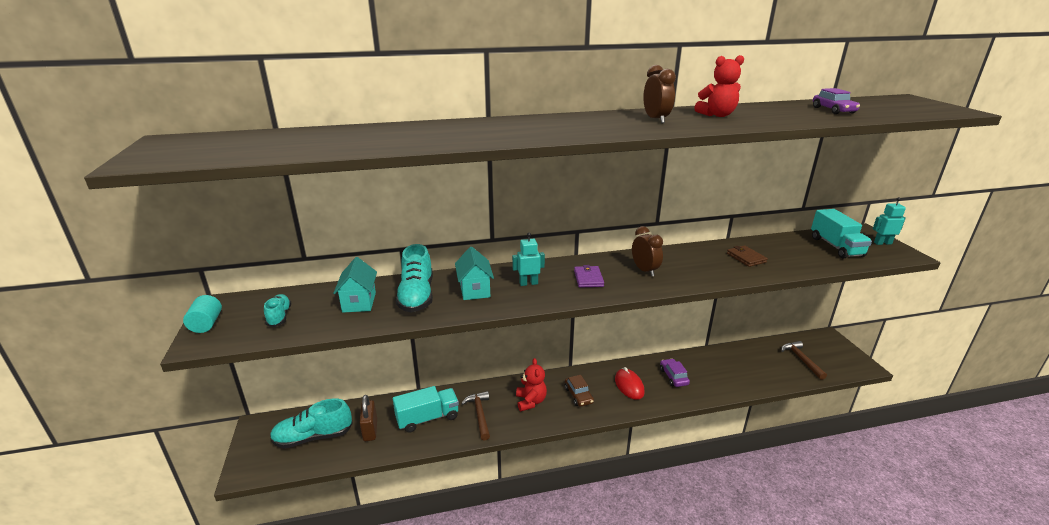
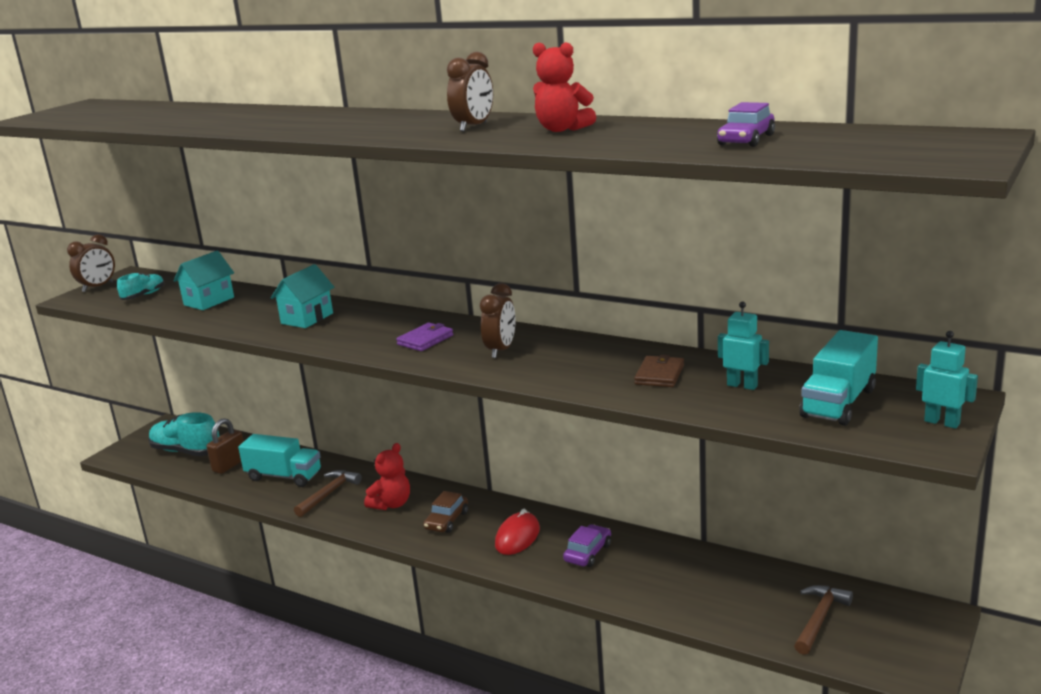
camera: 45 degrees right, 5 degrees down
turquoise cylinder [183,295,222,333] -> brown clock [67,234,115,292]
turquoise shoe [395,244,433,313] -> none
turquoise robot [512,233,545,286] -> turquoise robot moved to [718,302,769,390]

